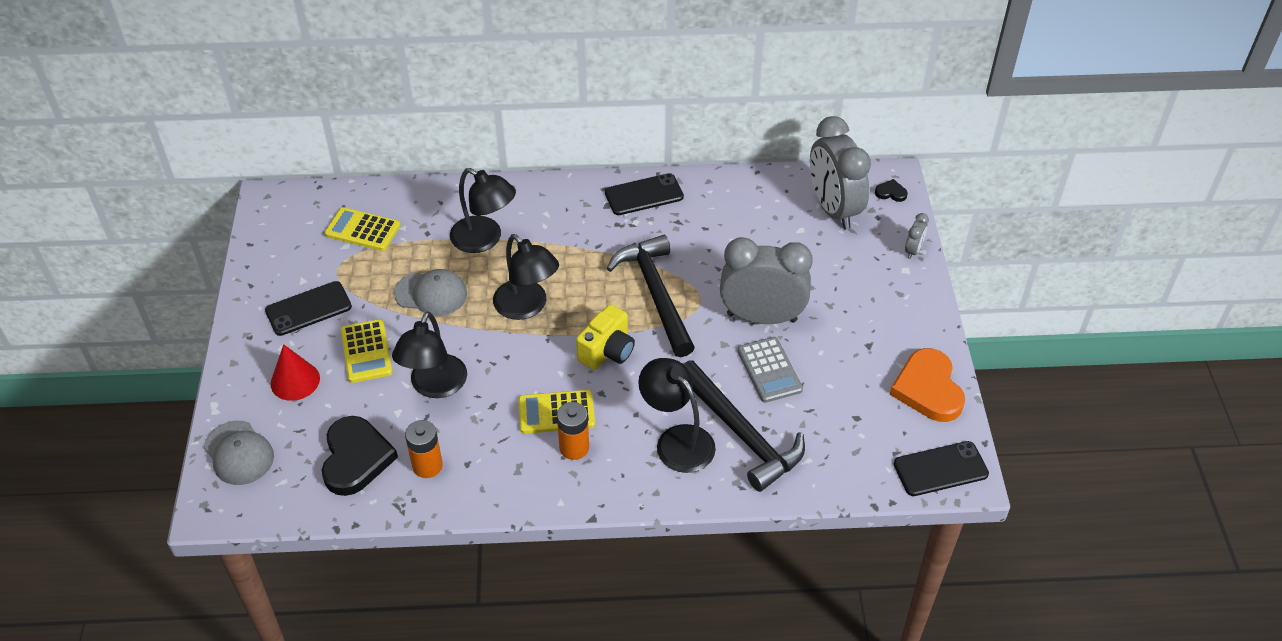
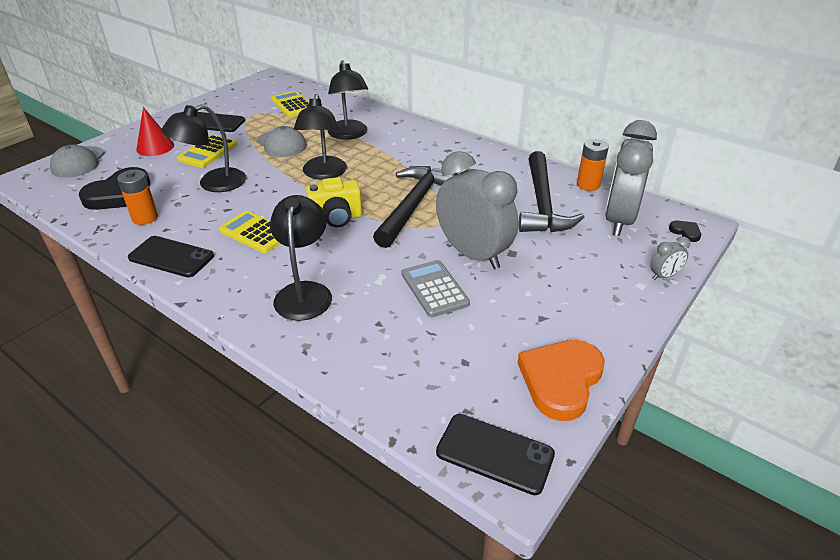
camera: 40 degrees right, 10 degrees down
orange battery [557,402,589,460] -> orange battery moved to [577,139,609,191]
black phone [605,173,684,215] -> black phone moved to [128,236,214,277]
black hammer [684,361,805,492] -> black hammer moved to [519,151,584,232]
grey calculator [737,337,803,403] -> grey calculator turned 135 degrees clockwise [402,260,470,317]

